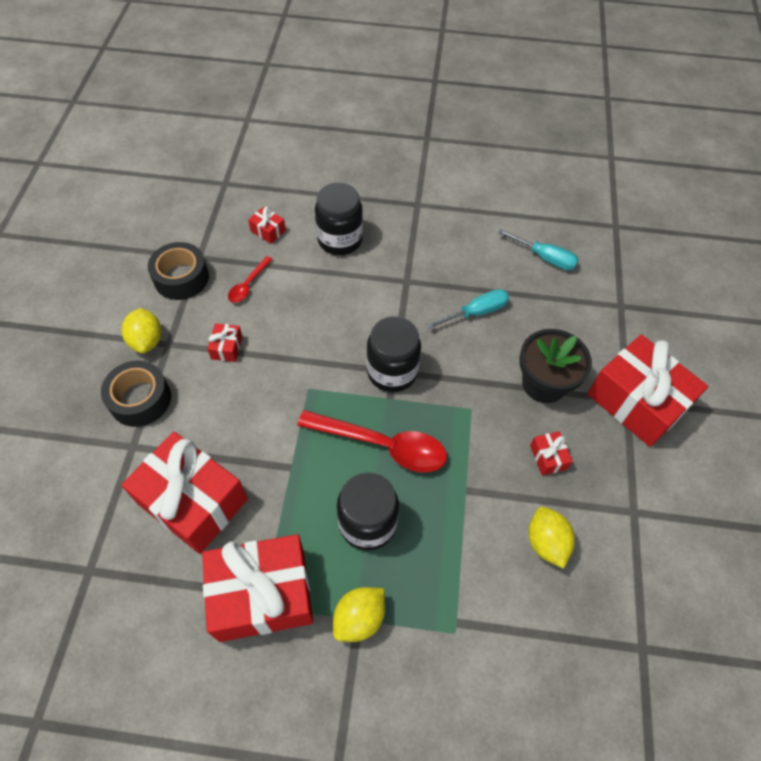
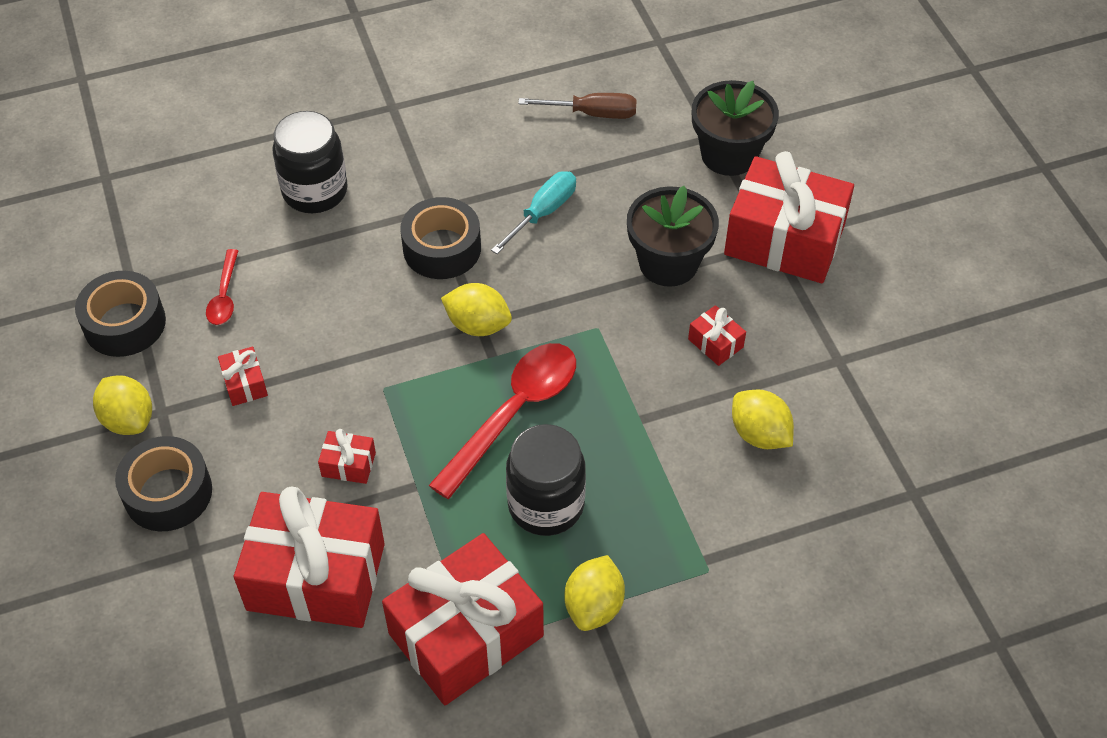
camera: 25 degrees left, 5 degrees down
red gift [248,206,286,244] -> red gift moved to [318,429,376,484]
red spoon [297,410,447,472] -> red spoon turned 45 degrees counterclockwise [429,343,576,499]
black jar [367,316,421,392] -> yellow lemon [441,283,512,336]
turquoise screwdriver [497,229,579,270] -> brown screwdriver [518,93,637,119]
none -> black tape [400,197,481,279]
none -> black flower pot [692,80,779,176]

